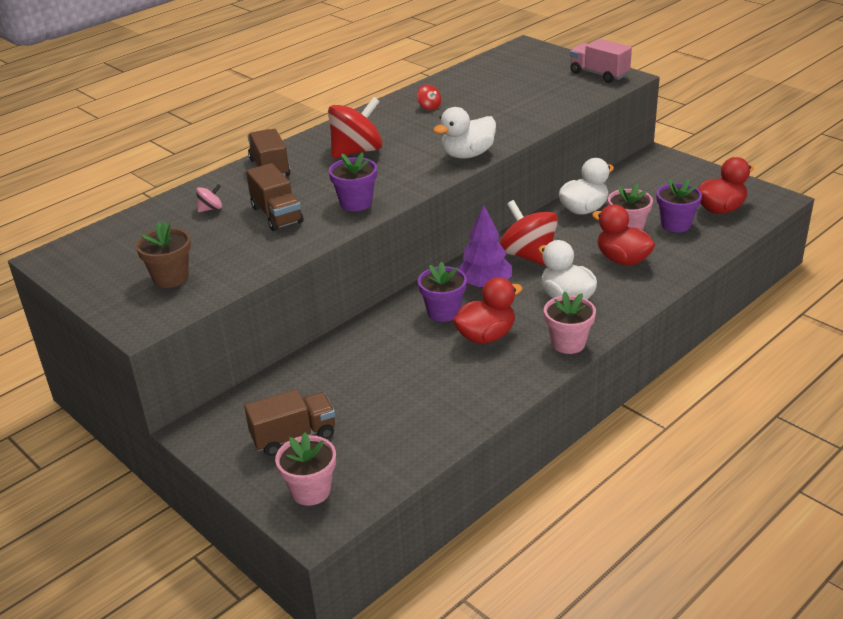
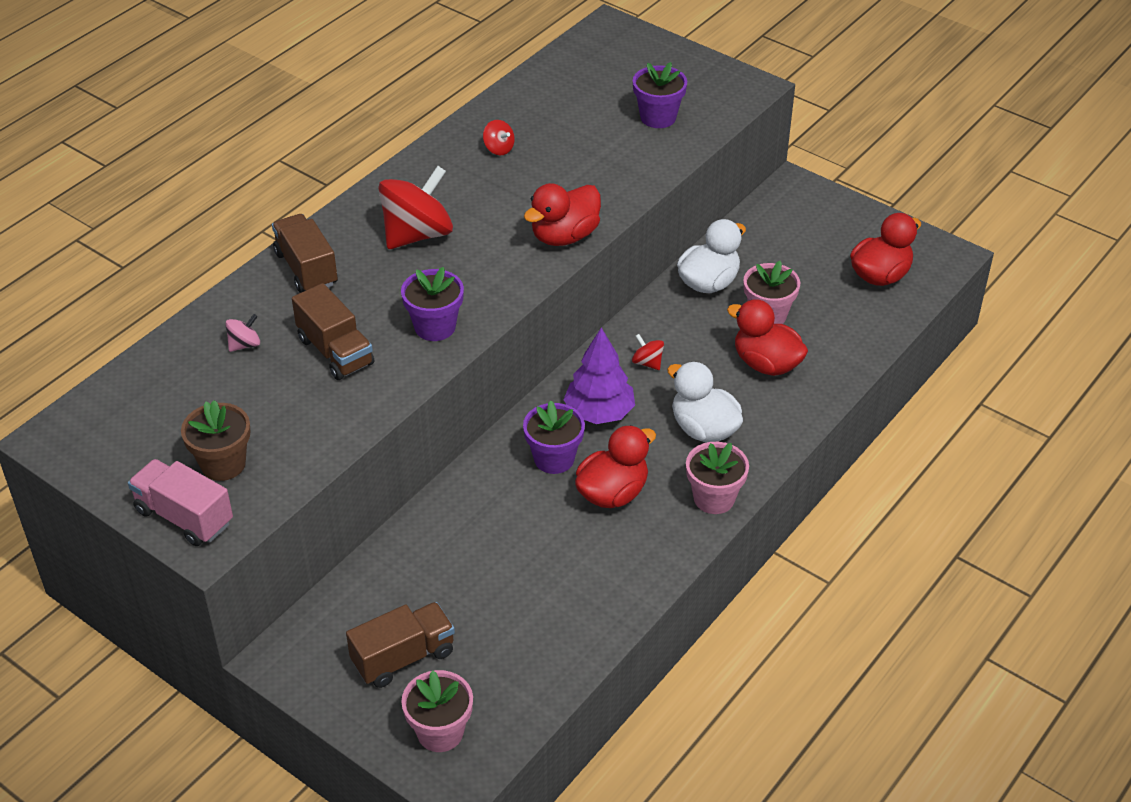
camera: 10 degrees left, 10 degrees up
white duck [433,107,496,159] -> red duck [524,183,601,246]
red spinning top [500,200,558,266] -> red spinning top [632,334,664,370], size x0.44
pink truck [570,39,632,83] -> pink truck moved to [128,459,233,546]
purple flower pot [657,179,702,232] -> purple flower pot moved to [633,62,687,128]

